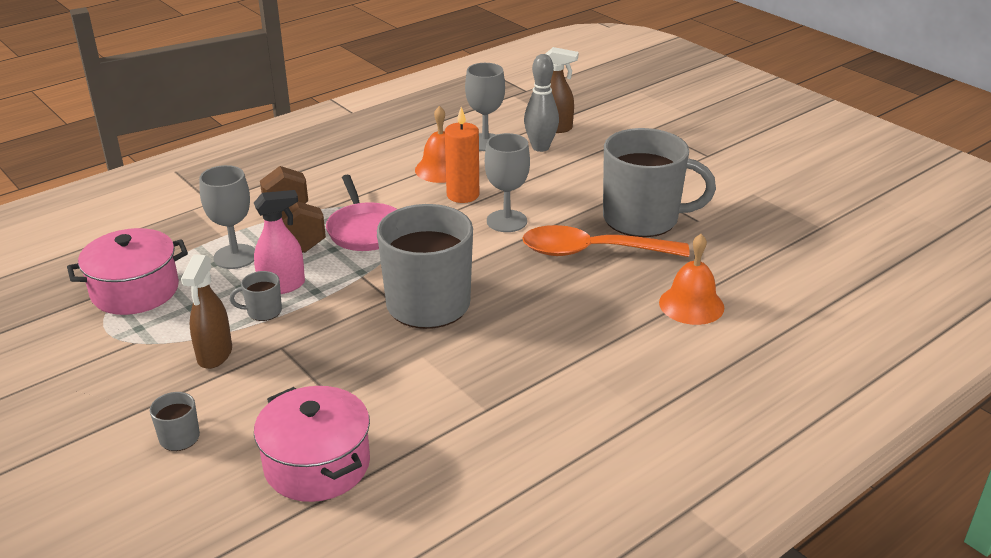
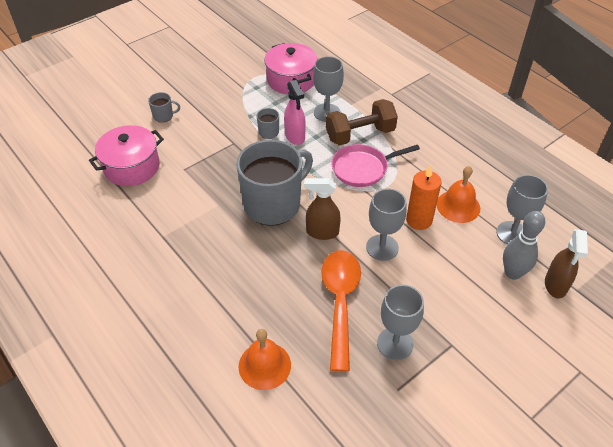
camera: 90 degrees right, 15 degrees up
brown spray bottle [181,255,232,369] -> brown spray bottle moved to [304,178,341,240]
grey mug [603,128,716,237] -> grey goblet [377,284,424,360]

